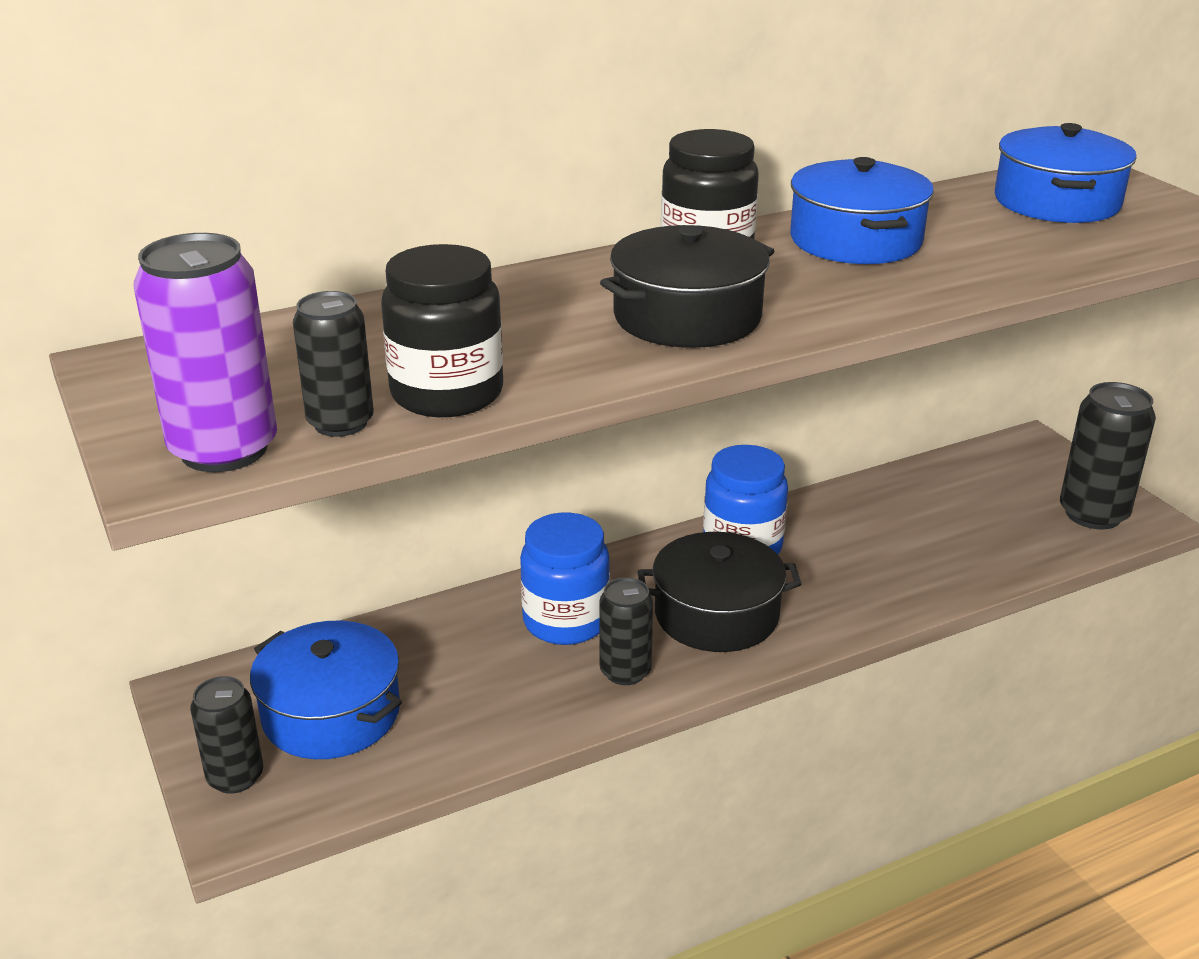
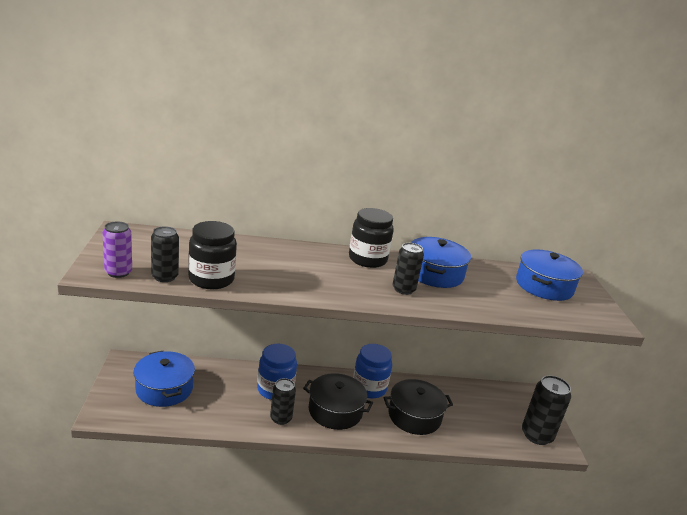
camera: 20 degrees right, 5 degrees down
purple can [133,233,277,472] -> purple can [102,221,132,278], size x0.64
black can [190,676,263,794] -> black can moved to [393,243,424,295]
black pot [600,225,774,348] -> black pot moved to [383,379,453,435]

